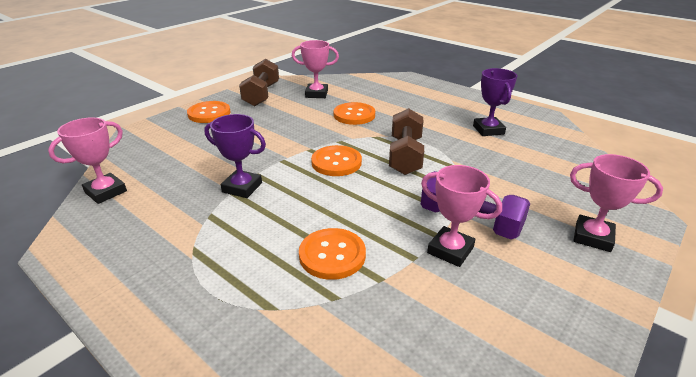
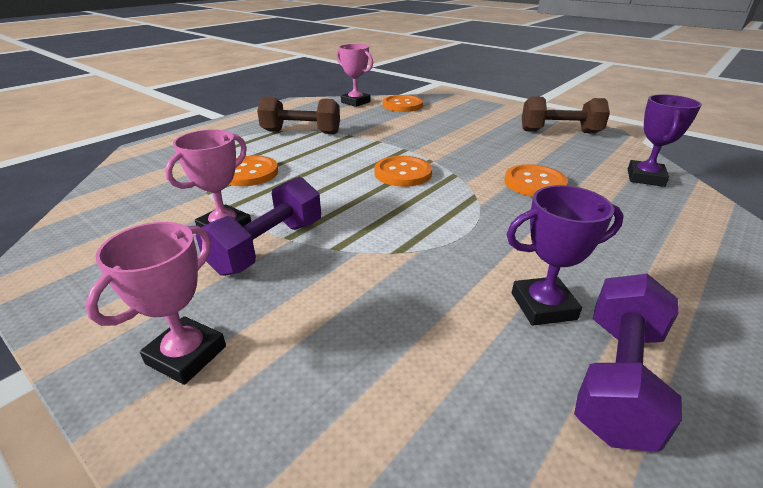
camera: 90 degrees right, 0 degrees up
orange button [187,101,230,123] -> orange button moved to [383,95,423,112]
purple trophy [204,114,266,198] -> purple trophy moved to [628,94,702,187]
pink trophy [292,40,339,98] -> none
brown dumbbell [389,108,424,175] -> brown dumbbell moved to [257,97,340,134]
none -> purple dumbbell [574,274,682,452]

